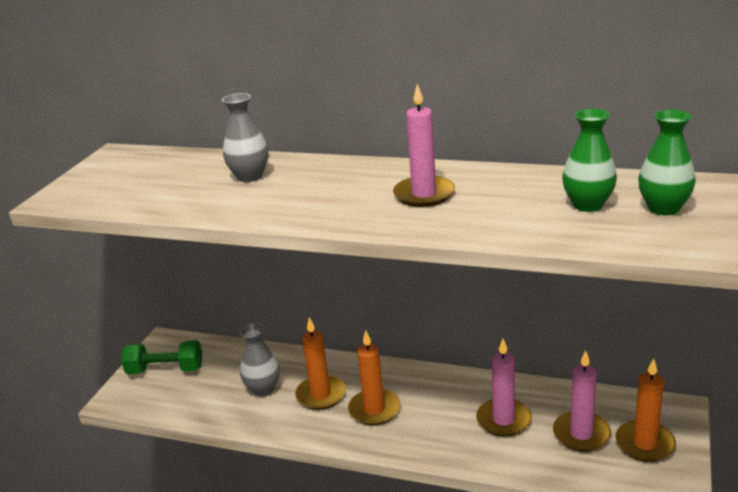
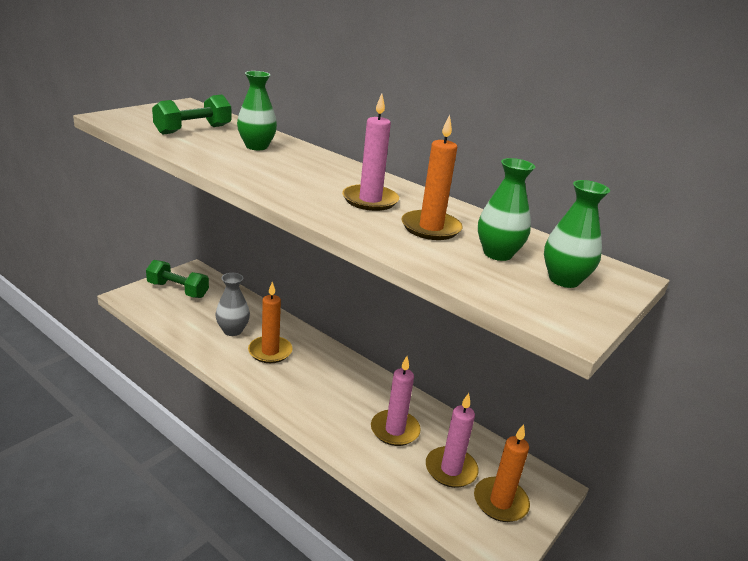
camera: 15 degrees right, 0 degrees up
grey vase [222,93,269,182] -> green vase [237,71,277,150]
orange candle [348,330,400,425] -> orange candle moved to [401,115,463,240]
none -> green dumbbell [152,94,231,135]

